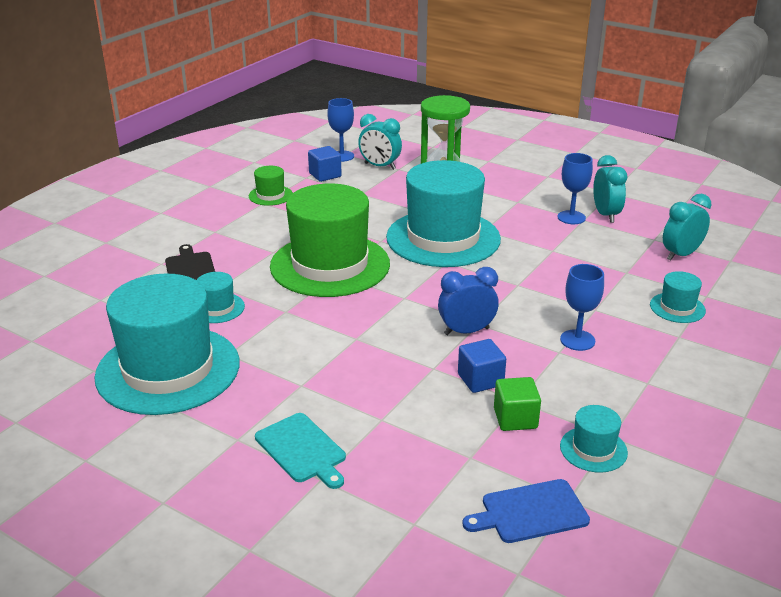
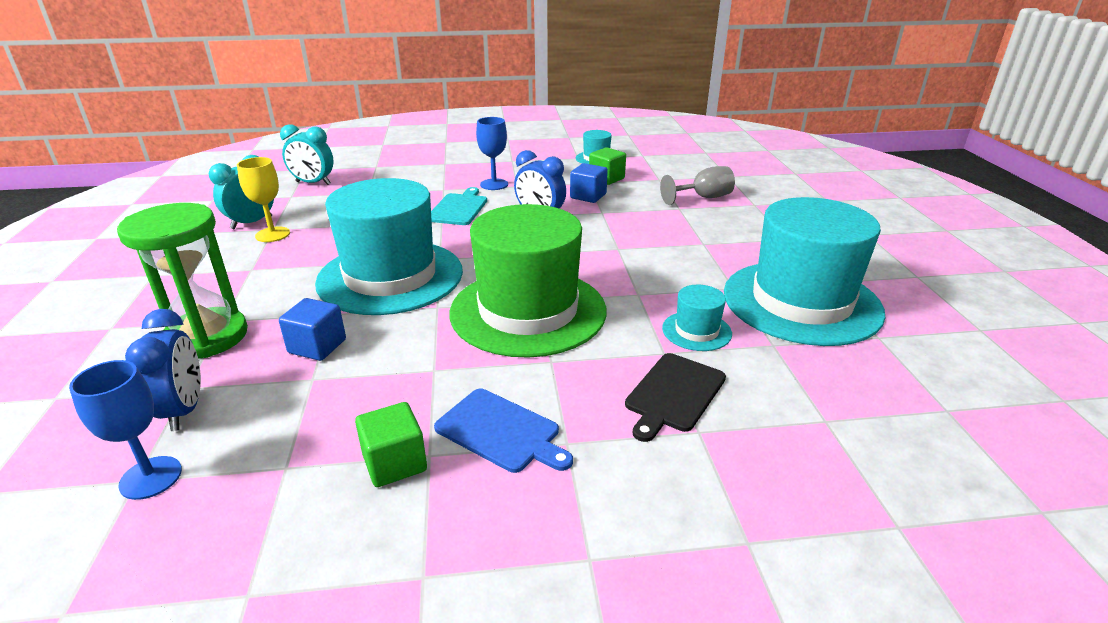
camera: 130 degrees left, 0 degrees up
green hat [249,166,293,206] -> green cube [355,402,427,487]
turquoise cutting board [255,413,346,489] -> turquoise cutting board moved to [431,187,487,225]
blue cube [308,146,342,182] -> blue cube moved to [279,298,346,361]
turquoise clock [358,114,402,170] -> blue clock [125,309,201,431]
blue cutting board [462,479,590,543] -> blue cutting board moved to [434,389,573,473]
blue goblet [557,153,593,224] -> yellow goblet [237,157,290,242]
turquoise hat [650,271,706,323] -> none
none -> grey goblet [660,166,735,205]

